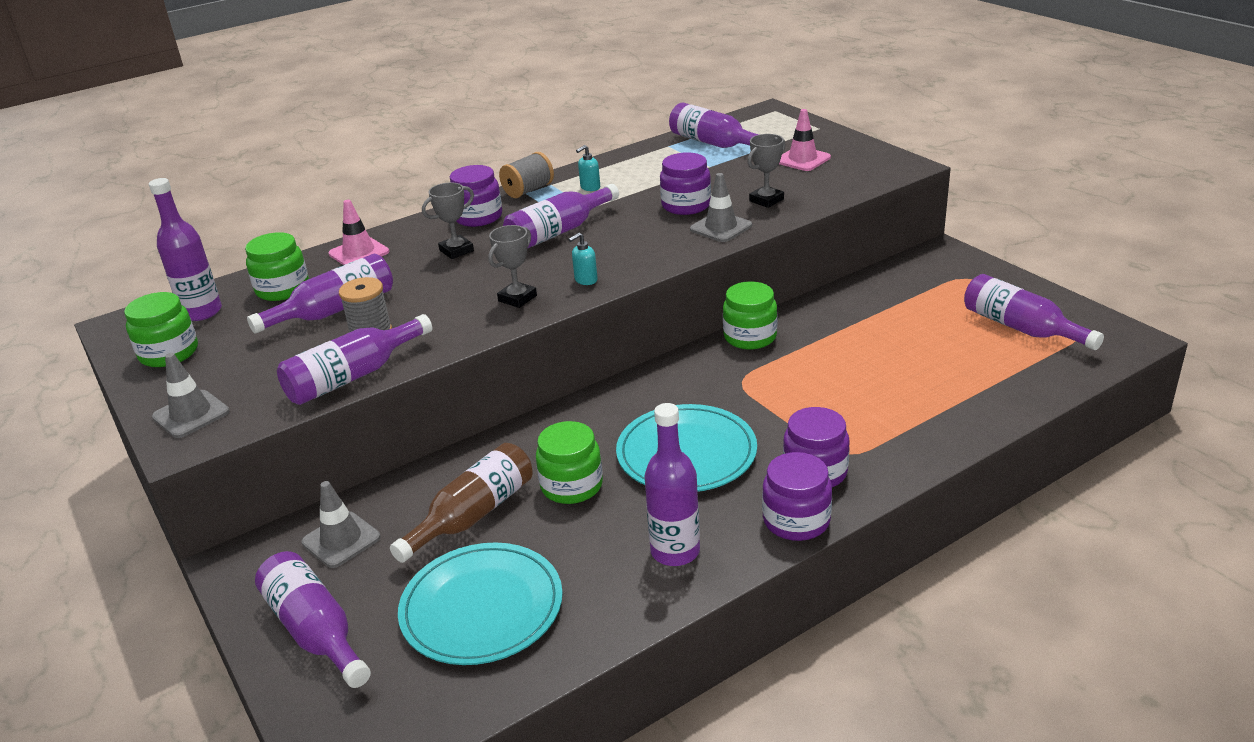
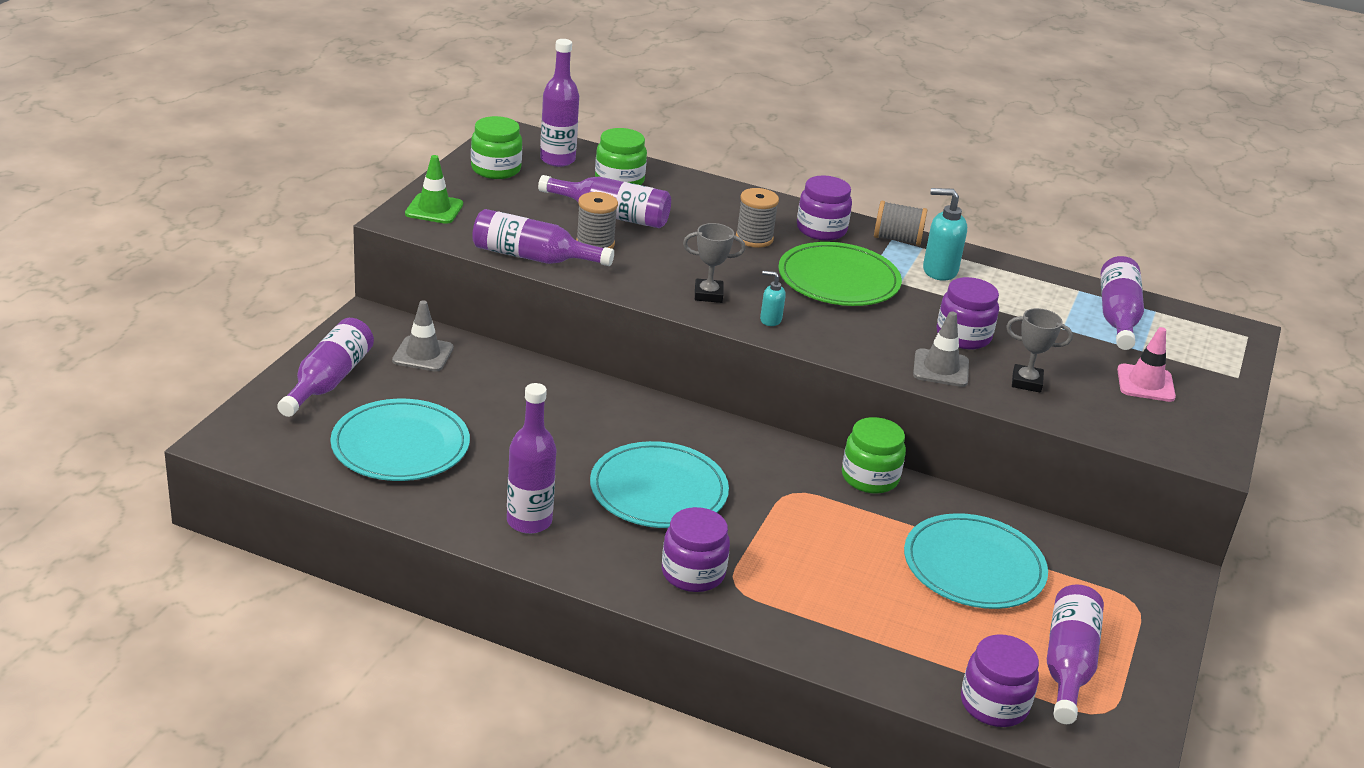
camera: 50 degrees right, 0 degrees up
grey traffic cone [152,353,230,438] -> green traffic cone [405,155,463,224]
pink traffic cone [329,200,389,265] -> none
brown bottle [390,443,533,563] -> none
grey trophy [422,183,474,259] -> grey spool [736,188,779,248]
purple bottle [503,184,619,249] -> green plate [778,242,902,306]
green jar [536,421,603,504] -> none
turquoise soap dispenser [576,145,600,191] -> turquoise soap dispenser [923,188,967,281], size x1.77
purple jar [762,452,832,541] -> purple jar moved to [961,634,1039,727]
none -> turquoise plate [904,513,1048,609]

